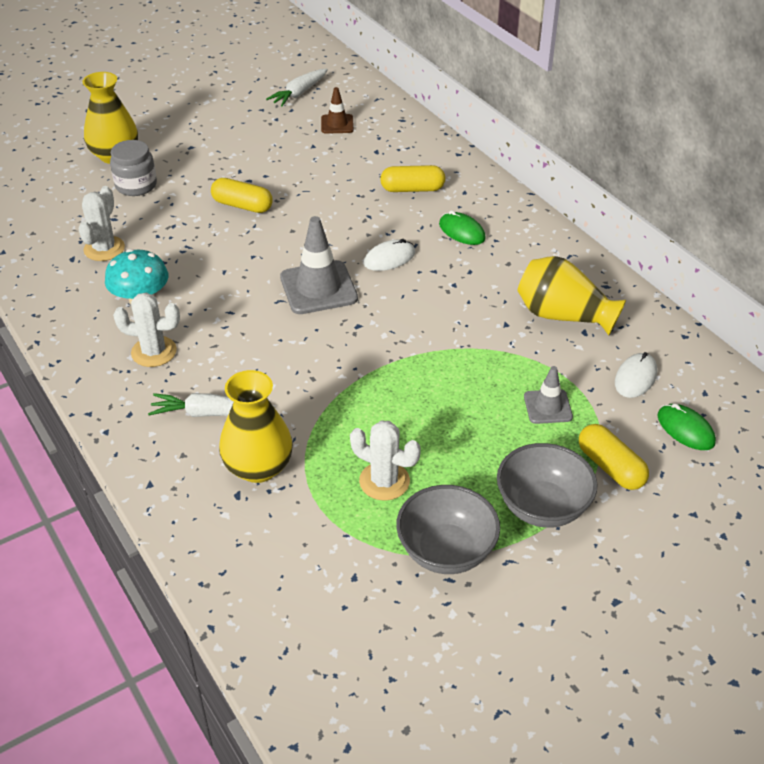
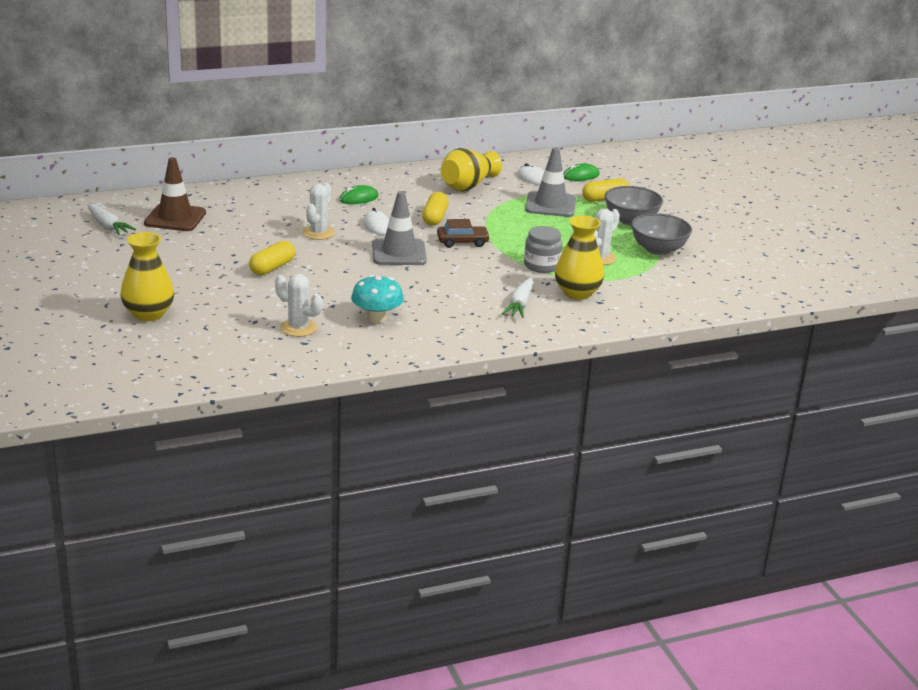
camera: 80 degrees left, 15 degrees down
grey jar [110,140,157,196] -> grey jar moved to [524,226,562,273]
white cactus [113,293,180,367] -> white cactus moved to [302,183,335,240]
brown traffic cone [321,87,354,134] -> brown traffic cone [144,157,206,231], size x1.75
yellow capsule [380,165,445,192] -> yellow capsule moved to [422,192,449,226]
grey traffic cone [524,366,573,424] -> grey traffic cone [525,147,576,217], size x1.75
none -> brown car [437,219,490,247]

